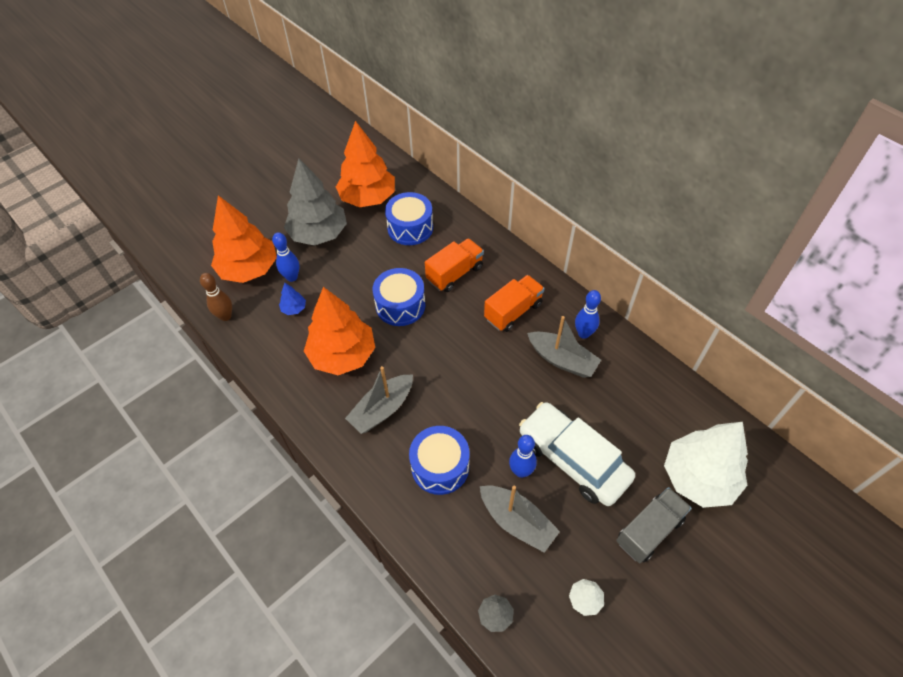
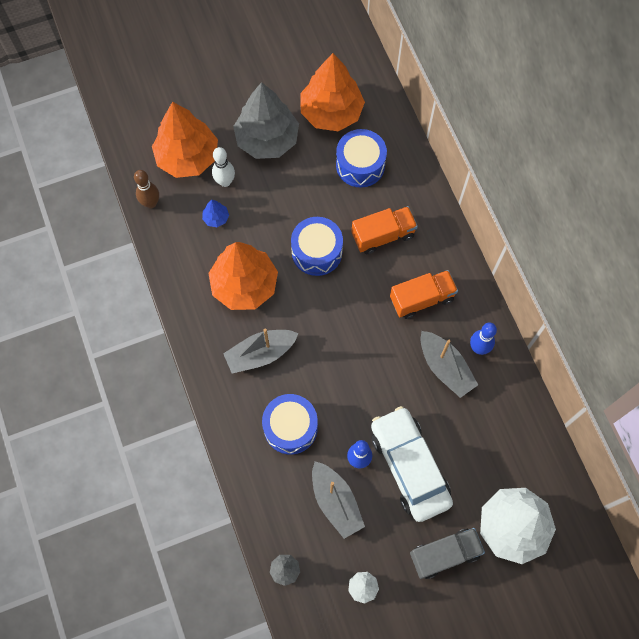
camera: 20 degrees right, 15 degrees up
blue bowling pin [272,232,299,282] -> white bowling pin [212,147,235,187]

